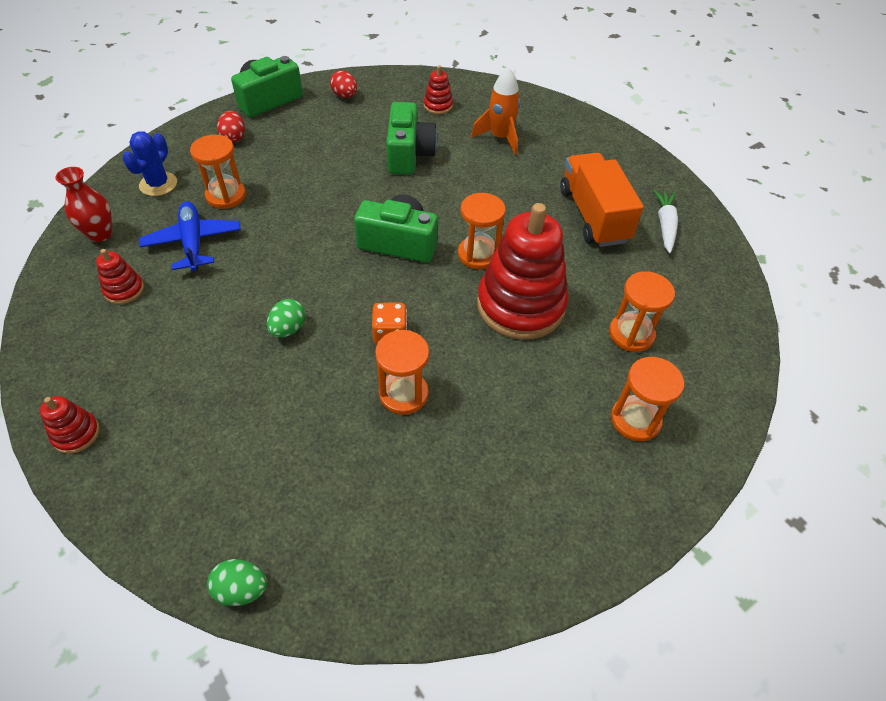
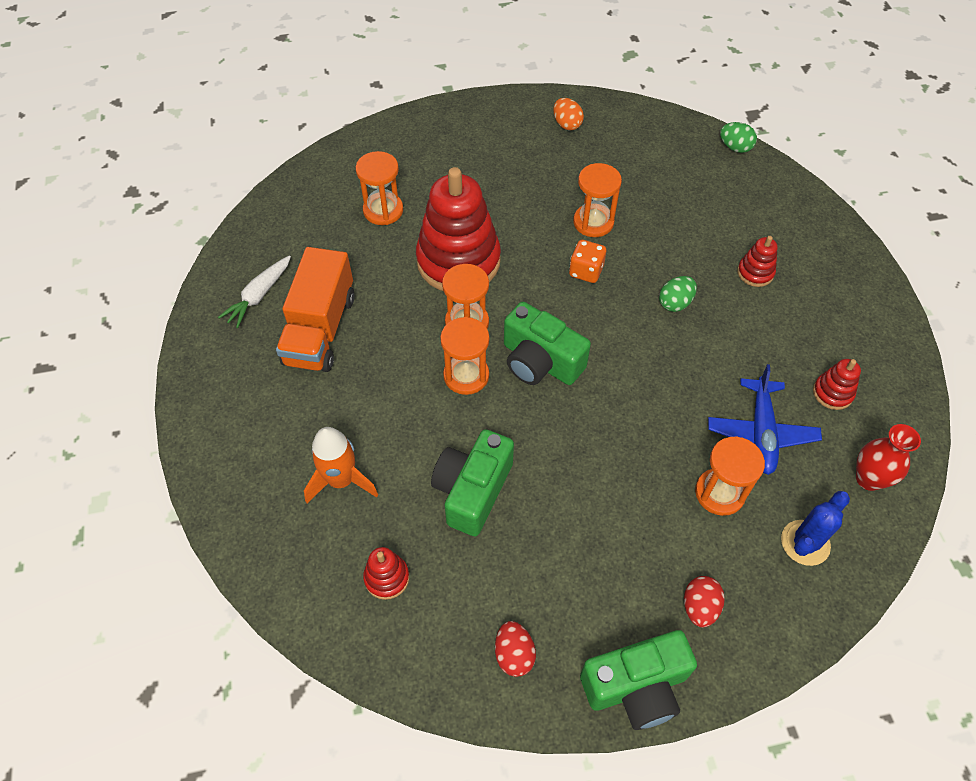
camera: 155 degrees left, 5 degrees up
red stacking toy [40,396,100,454] -> red stacking toy moved to [737,236,778,287]
orange hourglass [611,357,684,441] -> orange hourglass moved to [440,317,489,395]
none -> orange egg [553,98,584,130]

